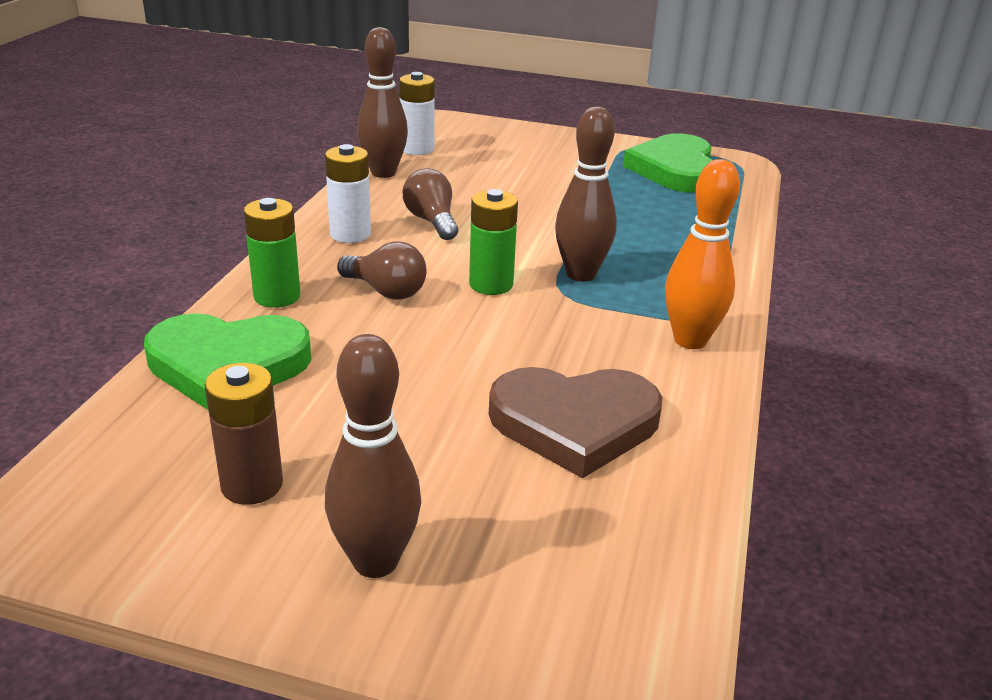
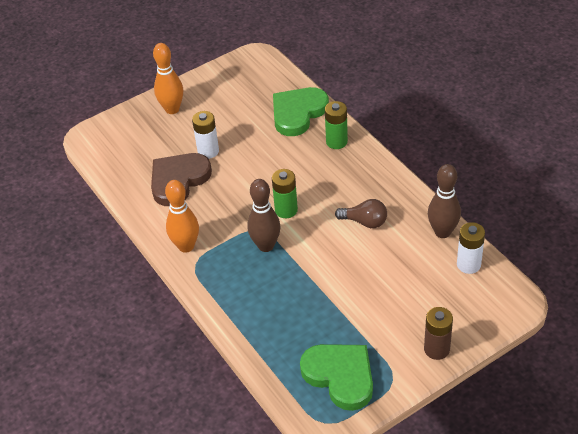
camera: 135 degrees right, 15 degrees up
brown battery [205,363,283,505] -> brown battery moved to [424,307,453,360]
white battery [325,144,371,243] -> white battery moved to [192,111,219,159]
brown bowling pin [325,334,421,578] -> orange bowling pin [153,43,183,114]
brown light bulb [337,241,427,300] -> none

